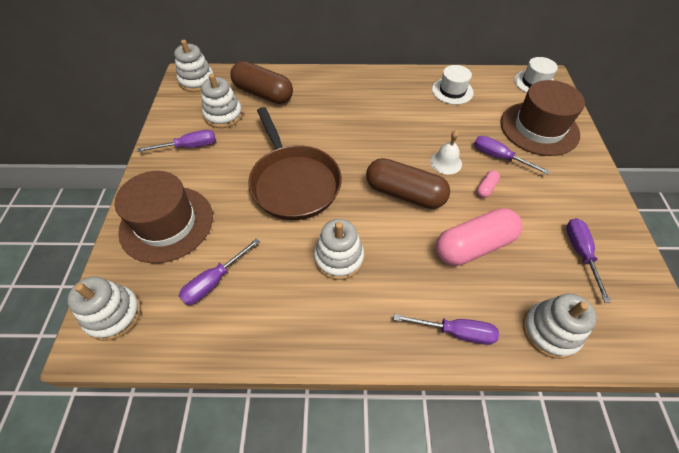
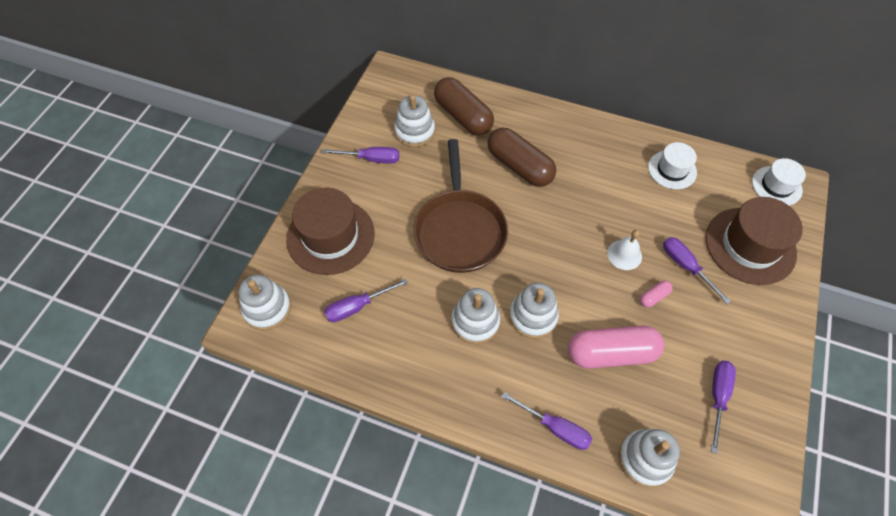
camera: 20 degrees right, 5 degrees up
white stacking toy [174,40,213,92] -> white stacking toy moved to [509,283,559,339]
brown capsule [366,158,450,209] -> brown capsule moved to [488,127,556,187]

